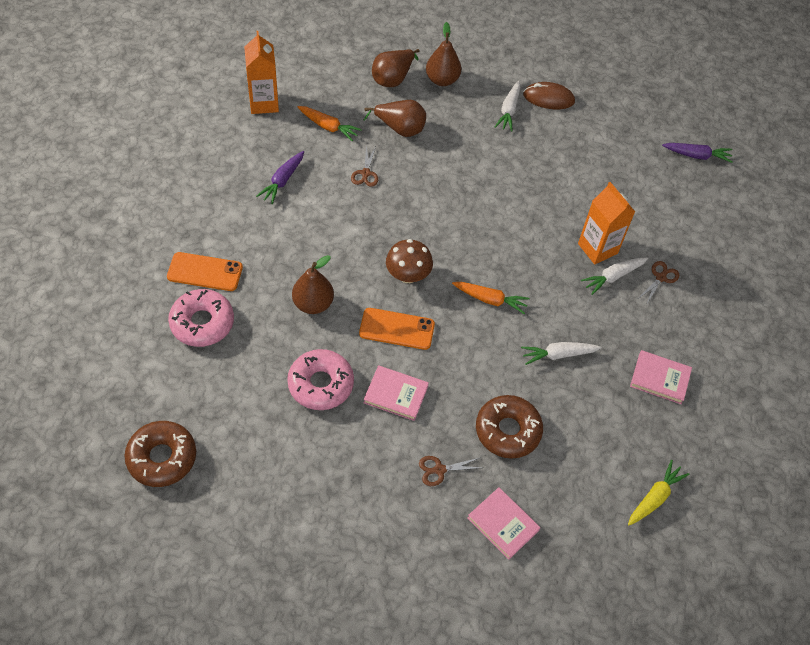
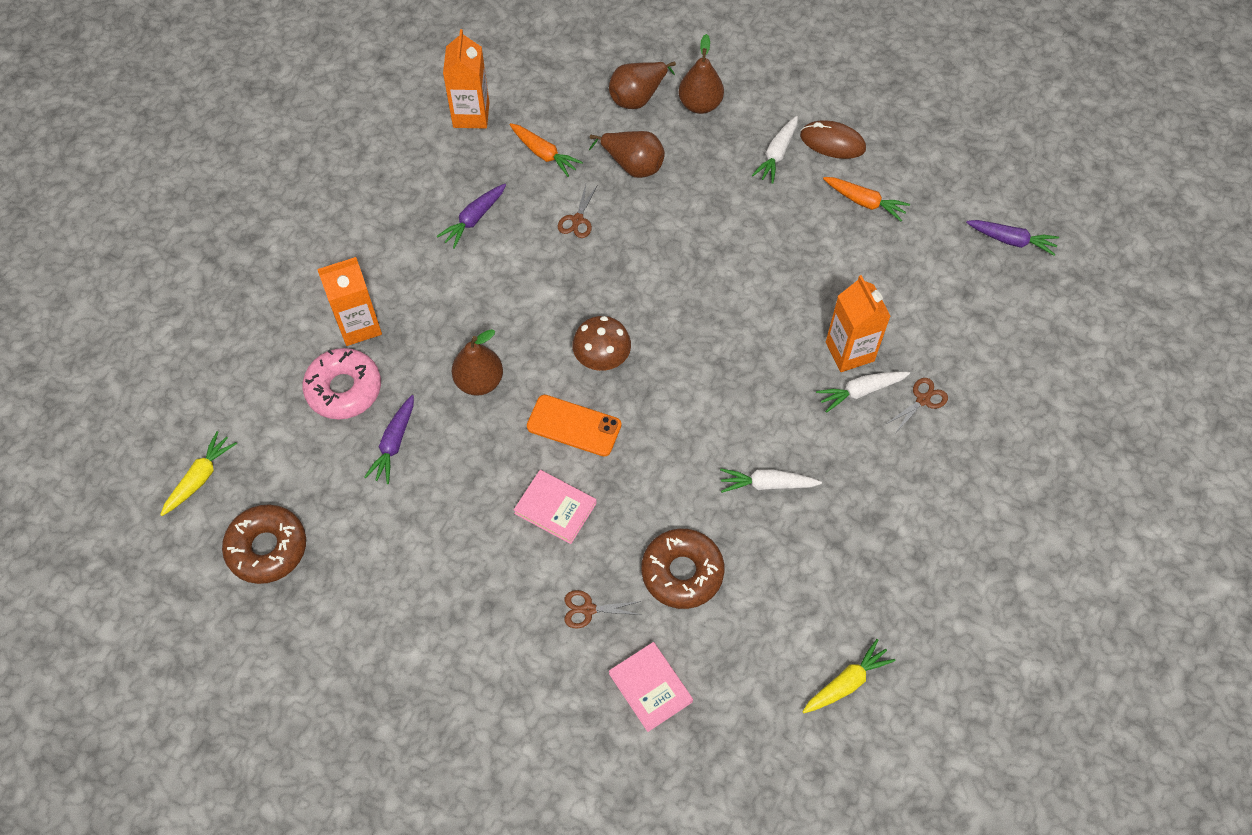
camera: 15 degrees right, 5 degrees up
orange phone [167,252,243,291] -> orange carton [317,257,382,346]
pink donut [287,349,354,410] -> none
orange carrot [452,282,530,314] -> orange carrot moved to [823,177,910,221]
pink book [630,350,692,404] -> none
none -> yellow carrot [160,431,237,516]
none -> purple carrot [364,395,414,484]

